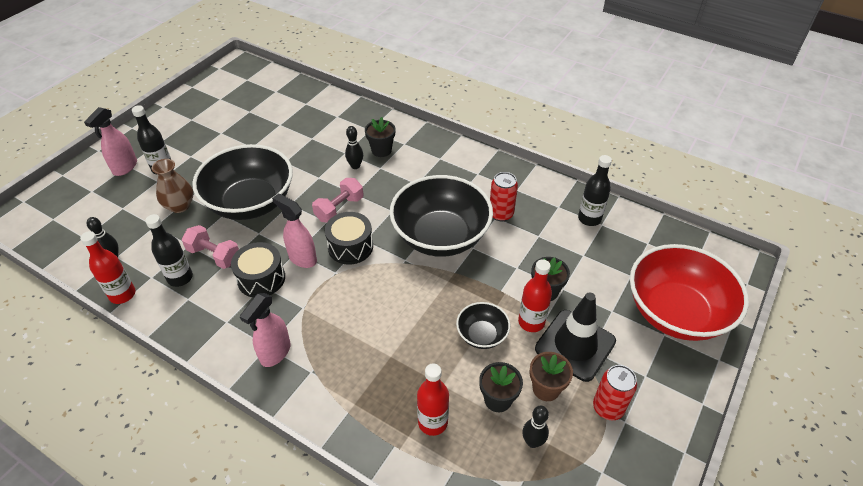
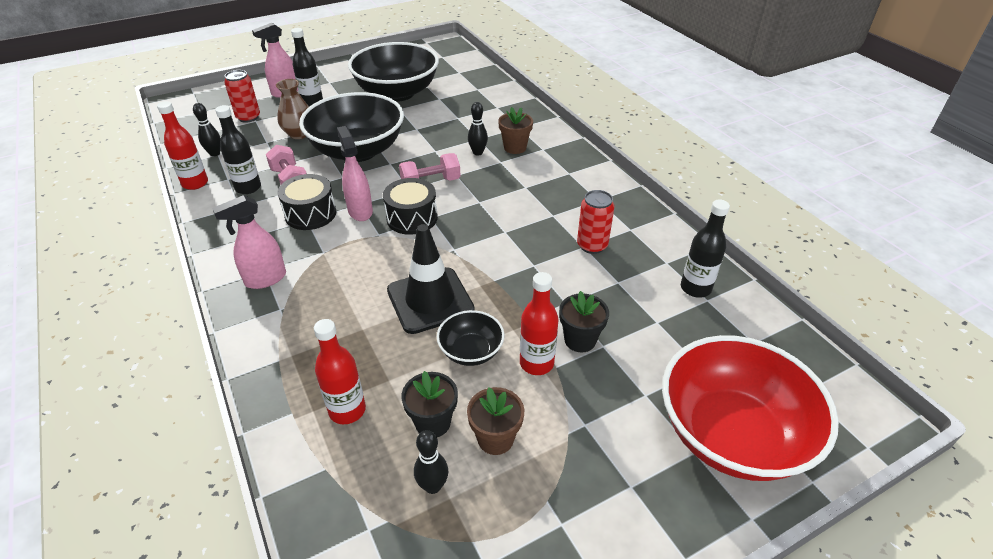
camera: 30 degrees right, 5 degrees down
black flower pot [365,117,395,157] -> brown flower pot [498,107,533,154]
black bowl [390,175,493,257] -> black bowl moved to [348,42,439,102]
black traffic cone [535,292,616,382] -> black traffic cone moved to [387,224,475,334]
red can [593,365,637,420] -> red can moved to [224,70,260,123]

